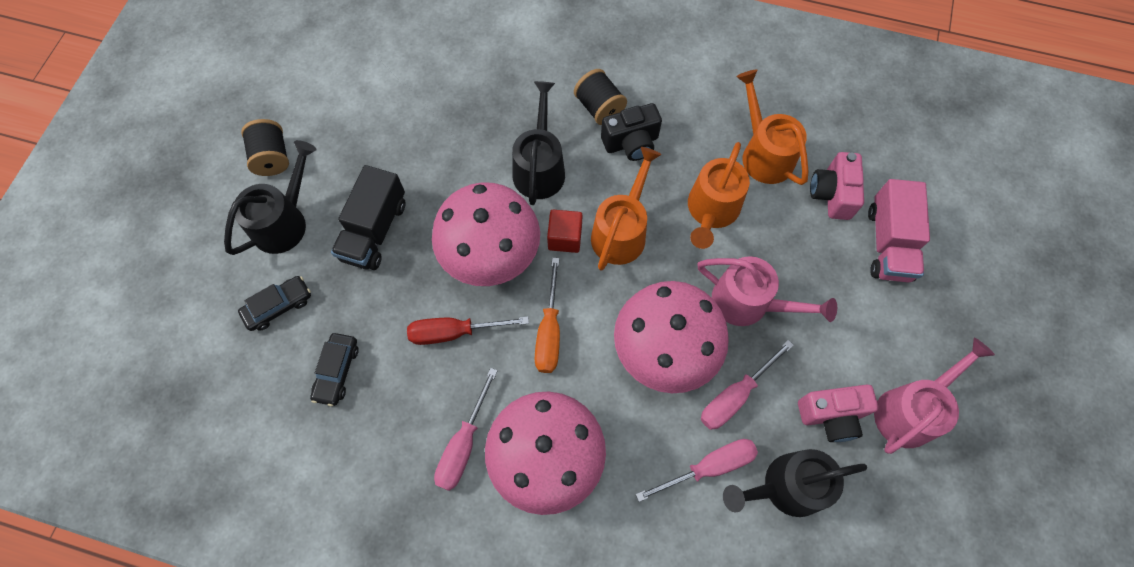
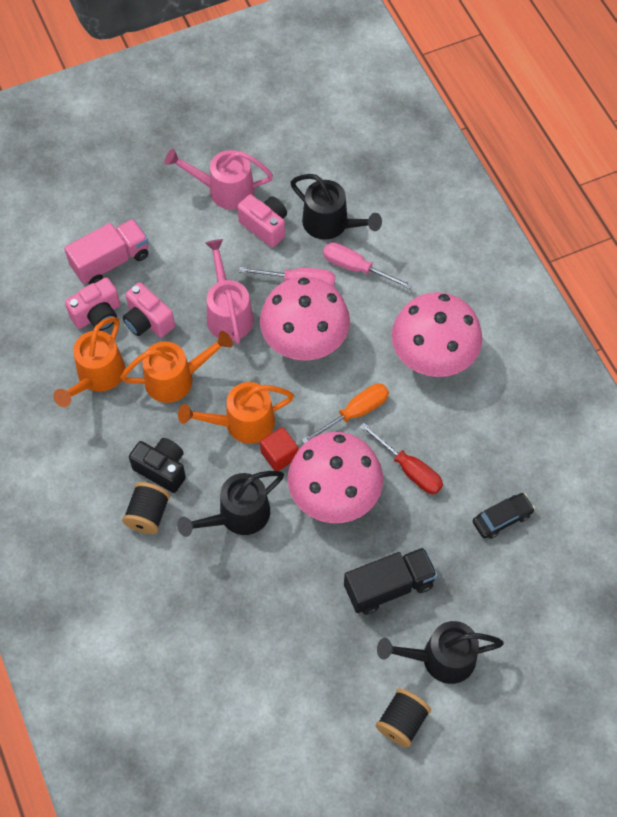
camera: 130 degrees left, 5 degrees down
black car [238,276,311,331] -> none
pink screwdriver [434,368,498,491] -> none
none -> pink camera [123,282,175,338]

